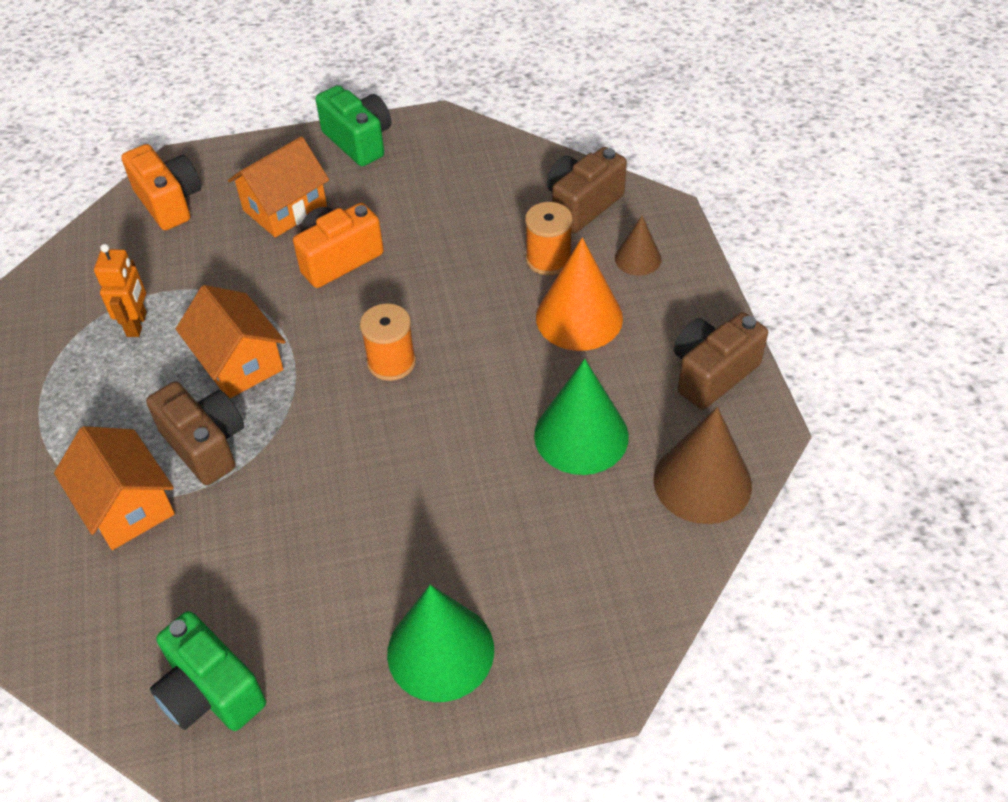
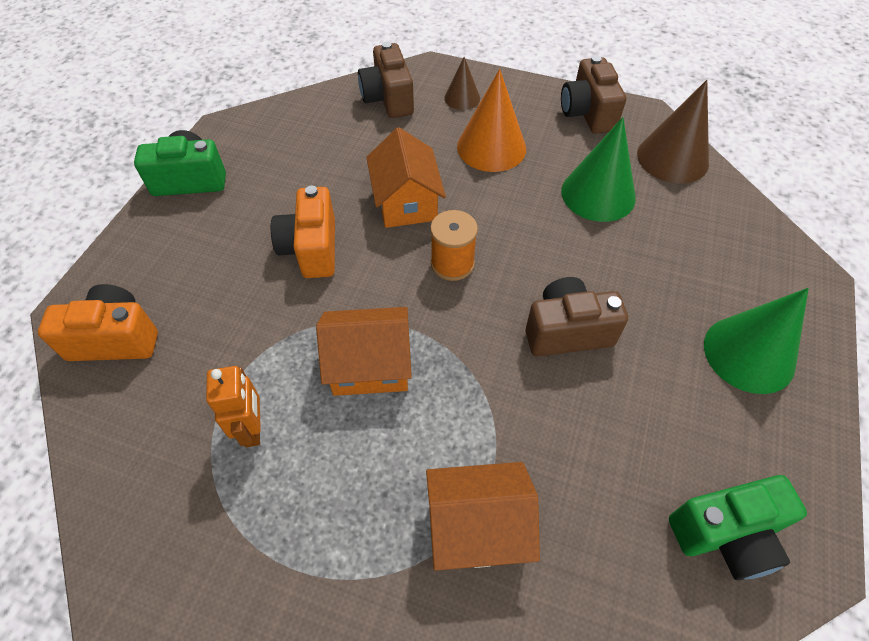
camera: 60 degrees left, 5 degrees up
orange robot [94,244,147,337] -> orange robot turned 45 degrees clockwise [206,366,261,447]
brown camera [146,381,244,485] -> brown camera moved to [526,277,628,357]
orange house [228,136,329,238] -> orange house moved to [366,128,446,228]
orange spool [525,202,572,275] -> none

